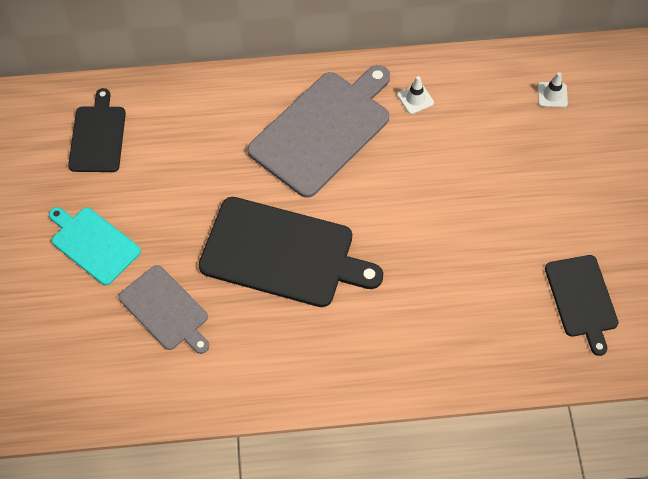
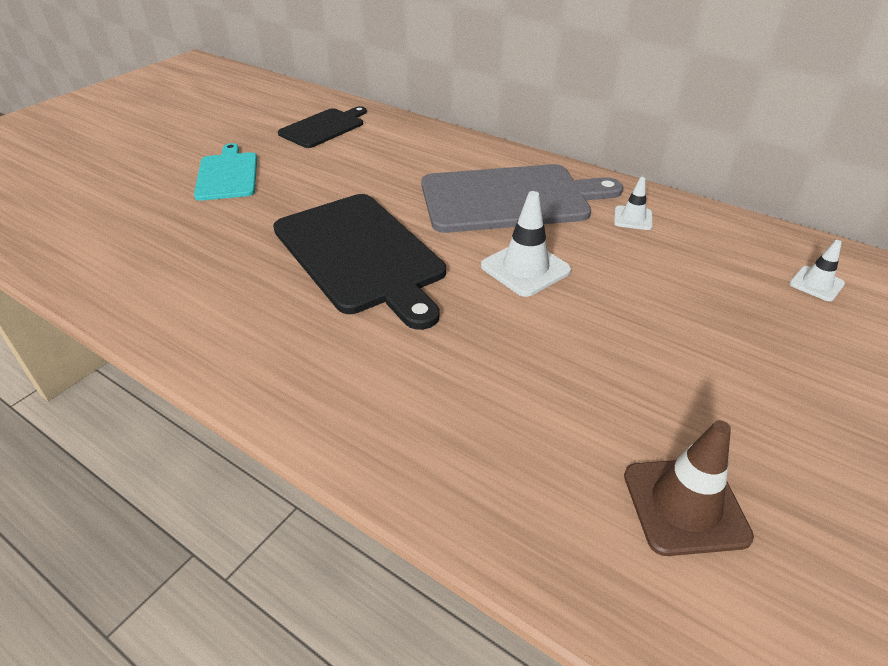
camera: 40 degrees right, 20 degrees down
grey cutting board [119,265,209,354] -> none
black cutting board [545,255,618,356] -> brown traffic cone [624,420,754,556]
none -> white traffic cone [481,191,571,297]

